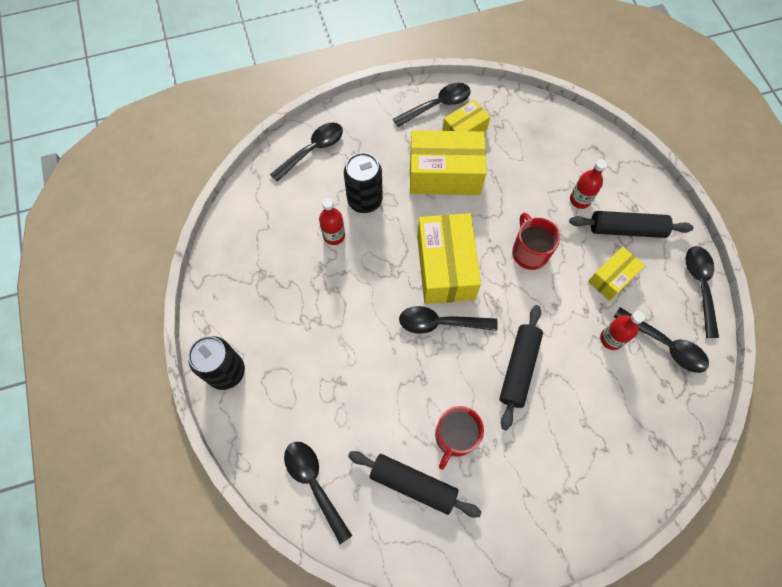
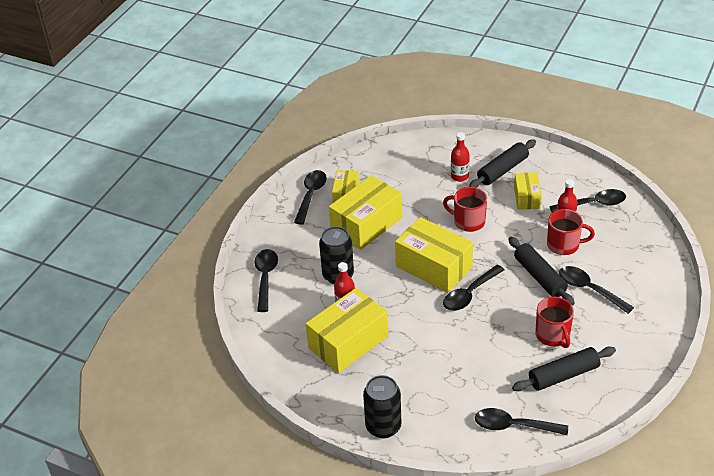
camera: 45 degrees left, 25 degrees down
black spoon [685,246,719,338] -> black spoon moved to [559,266,634,314]
none -> yellow box [306,288,388,373]
none -> red mug [547,209,595,255]

